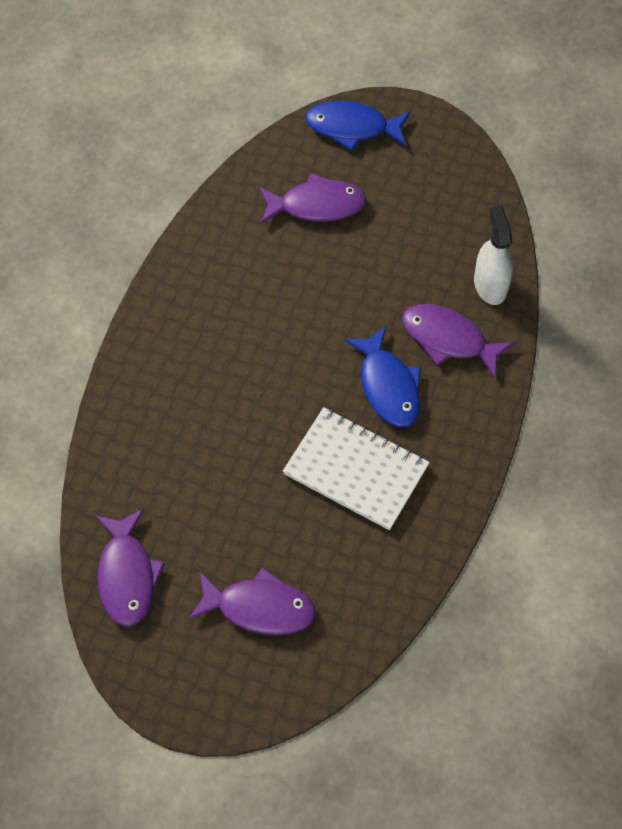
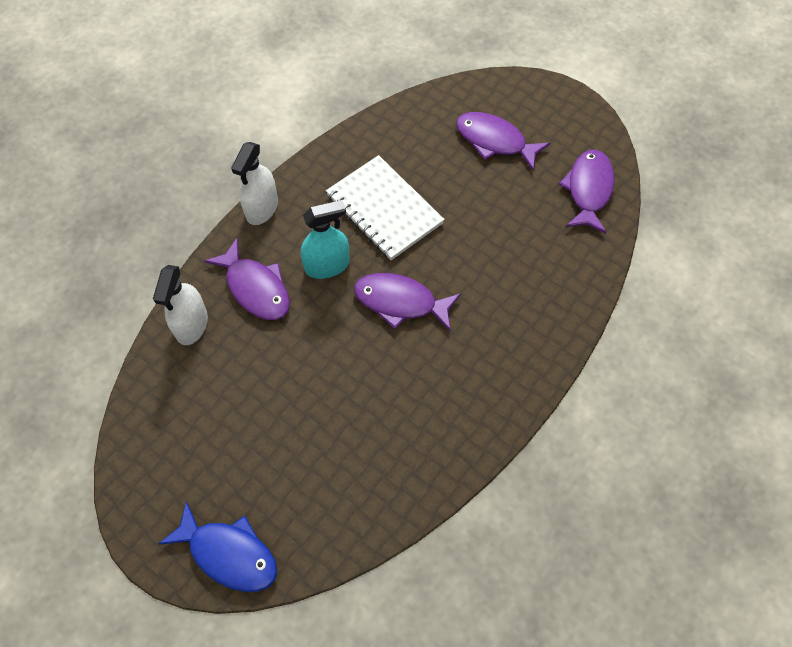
camera: 160 degrees left, 0 degrees up
purple fish [259,173,367,224] -> purple fish moved to [354,273,461,331]
blue fish [344,326,421,427] -> turquoise spray bottle [301,200,350,279]
none -> white spray bottle [231,142,278,225]

